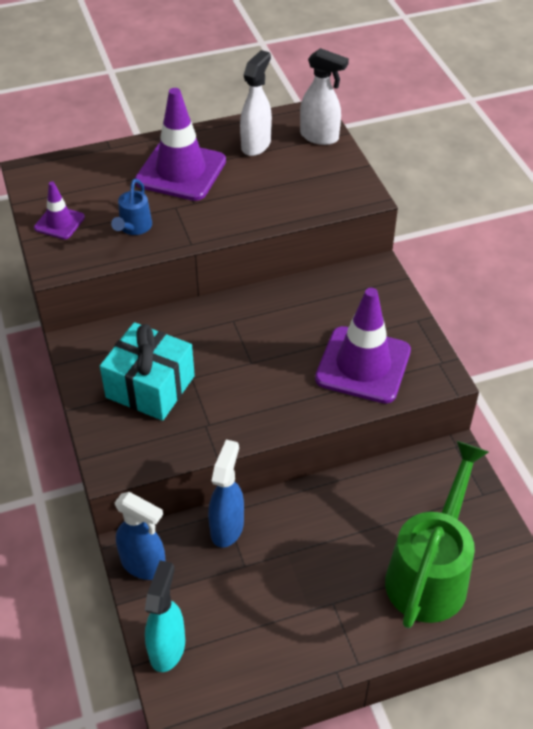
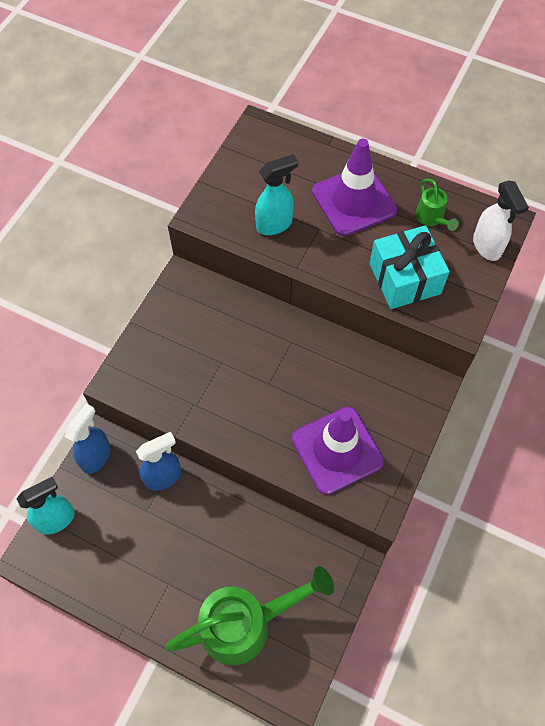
camera: 45 degrees right, 15 degrees up
purple traffic cone [34,181,85,239] -> none
turquoise gift [100,322,195,421] -> turquoise gift moved to [369,225,450,309]
blue watering can [111,179,152,235] -> turquoise spray bottle [255,154,298,235]
blue spray bottle [115,492,166,580] -> blue spray bottle turned 135 degrees counterclockwise [65,403,111,474]
white spray bottle [240,50,272,156] -> green watering can [415,179,459,231]

